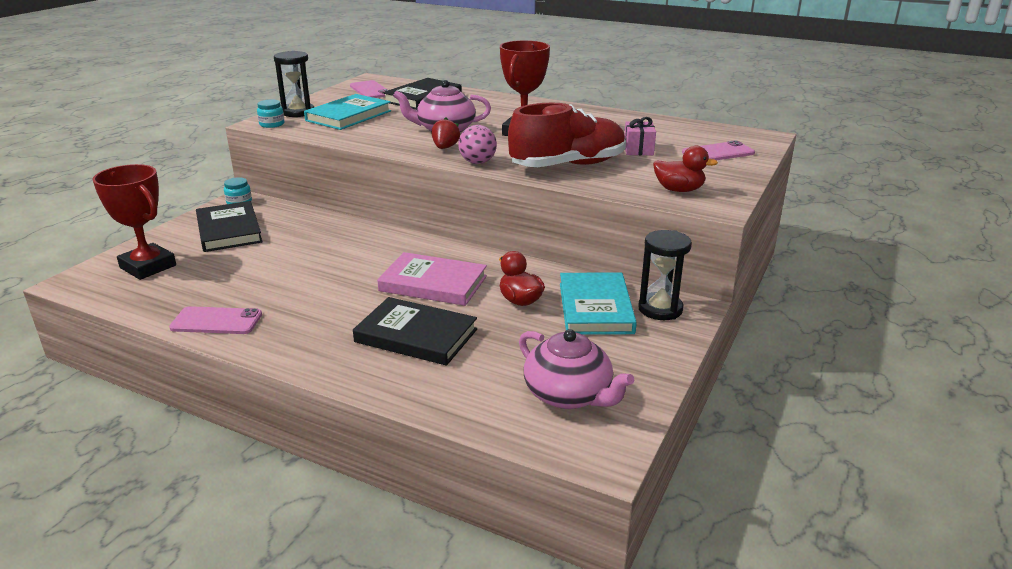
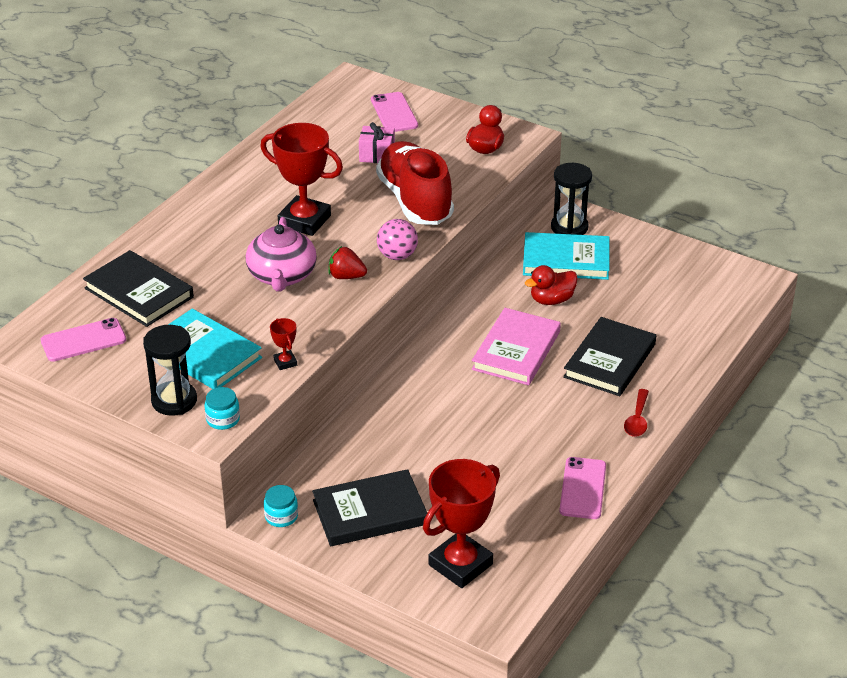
camera: 85 degrees left, 10 degrees up
pink teapot [519,329,634,409] -> none
none -> red trophy [270,318,297,370]
none -> red spoon [624,389,649,437]

